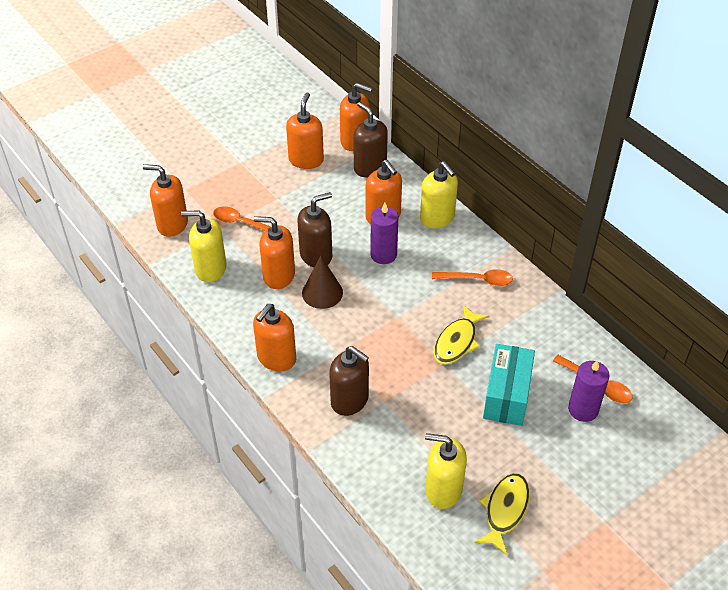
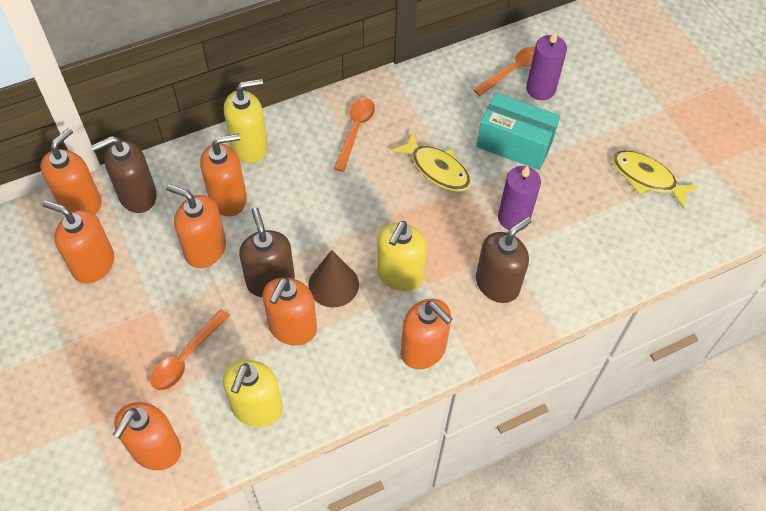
camera: 80 degrees left, 10 degrees up
purple candle [370,203,398,264] -> purple candle moved to [498,165,541,230]
yellow soap dispenser [425,433,467,509] -> yellow soap dispenser moved to [377,221,427,291]
none -> orange soap dispenser [166,184,226,268]

